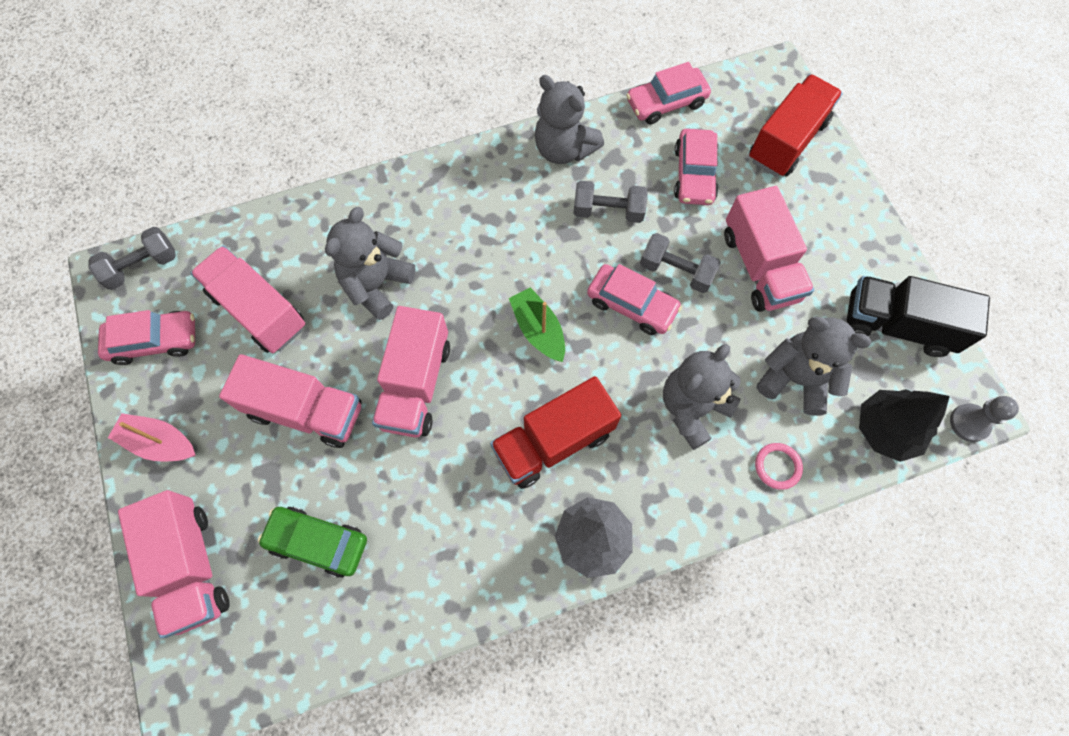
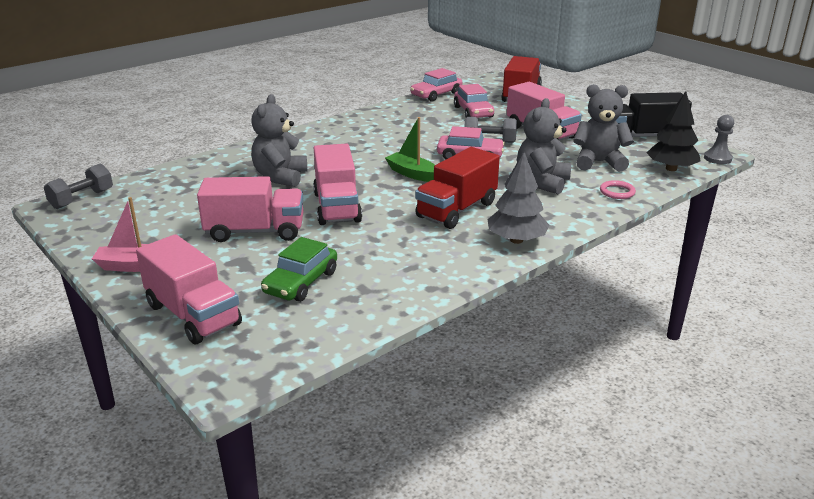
camera: 20 degrees left, 40 degrees down
pink car [98,310,195,365] -> none
pink truck [191,246,305,353] -> none
green car [258,507,367,578] -> green car turned 60 degrees counterclockwise [261,237,337,302]
grey teddy bear [534,75,604,164] -> none
grey dumbbell [573,181,648,223] -> none

